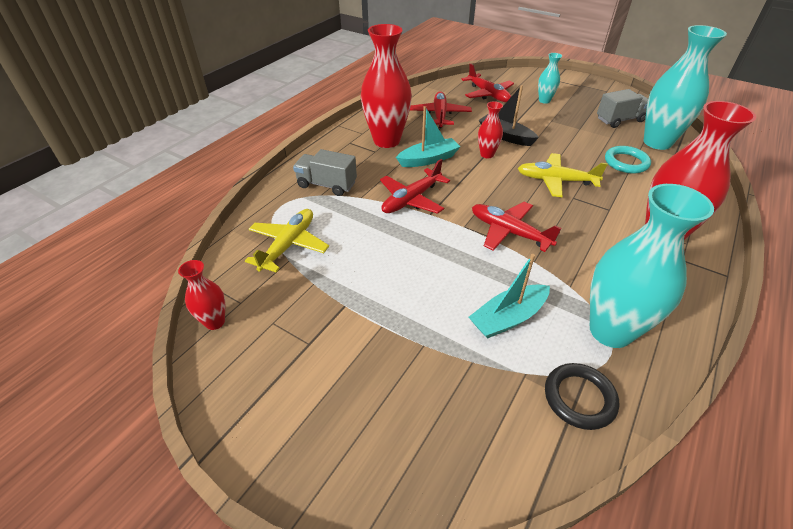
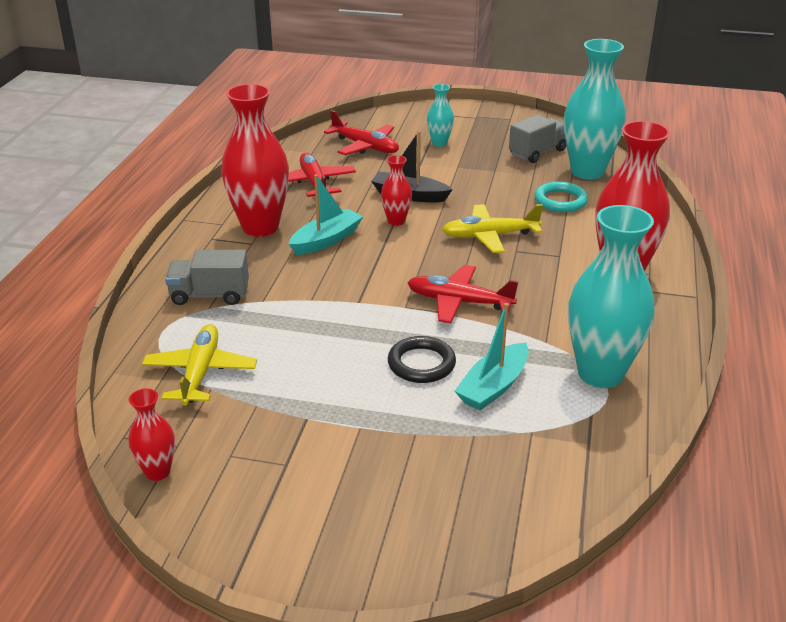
camera: 20 degrees left, 10 degrees down
red plane [380,159,450,214] -> none
black ring [545,363,619,430] -> black ring moved to [388,336,456,383]

